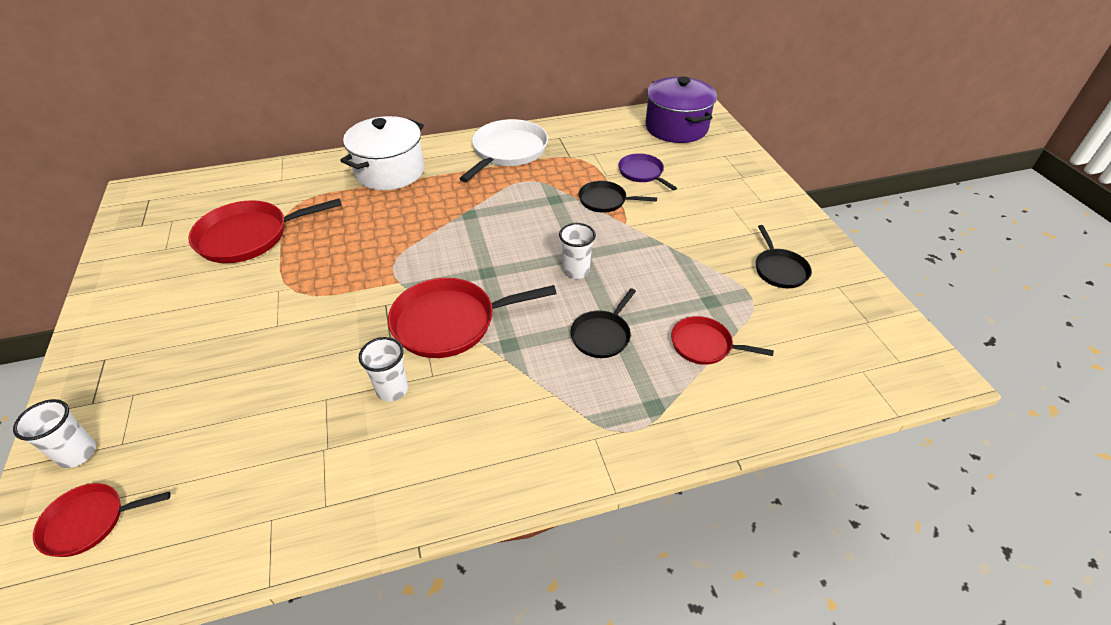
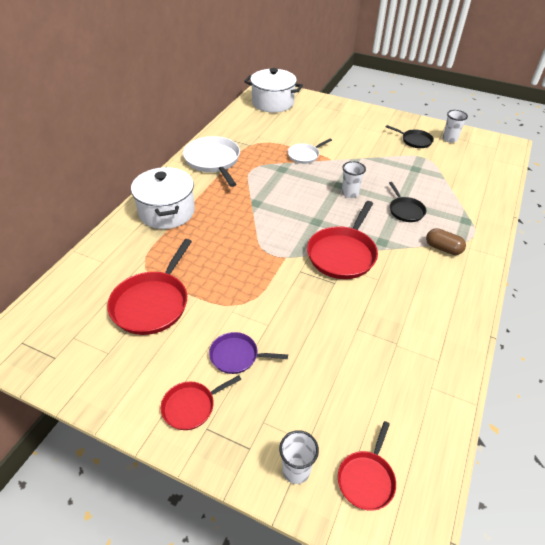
camera: 50 degrees left, 0 degrees up
white cup [359,337,408,402] -> white cup moved to [443,110,468,143]
black pan [579,181,657,213] -> white pan [288,138,332,164]
purple pan [618,153,677,190] -> purple pan moved to [209,332,288,374]
purple pot [645,76,717,143] -> white pot [244,68,303,113]
red pan [671,316,774,365] -> red pan moved to [161,375,242,430]
none -> brown capsule [426,228,466,255]

